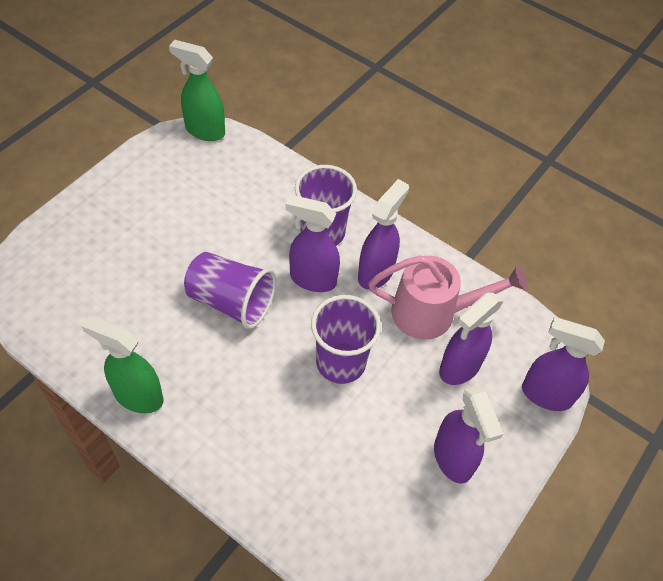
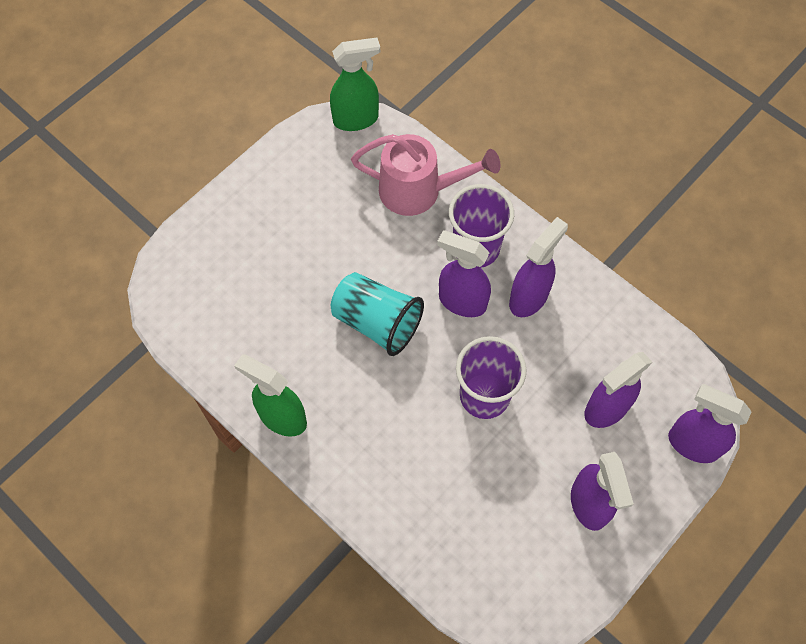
camera: 10 degrees right, 10 degrees up
green spray bottle [169,40,225,141] -> green spray bottle turned 135 degrees clockwise [330,37,380,131]
purple cup [184,252,276,329] -> turquoise cup [331,272,424,356]
pink watering can [369,255,528,339] -> pink watering can moved to [351,134,500,216]

